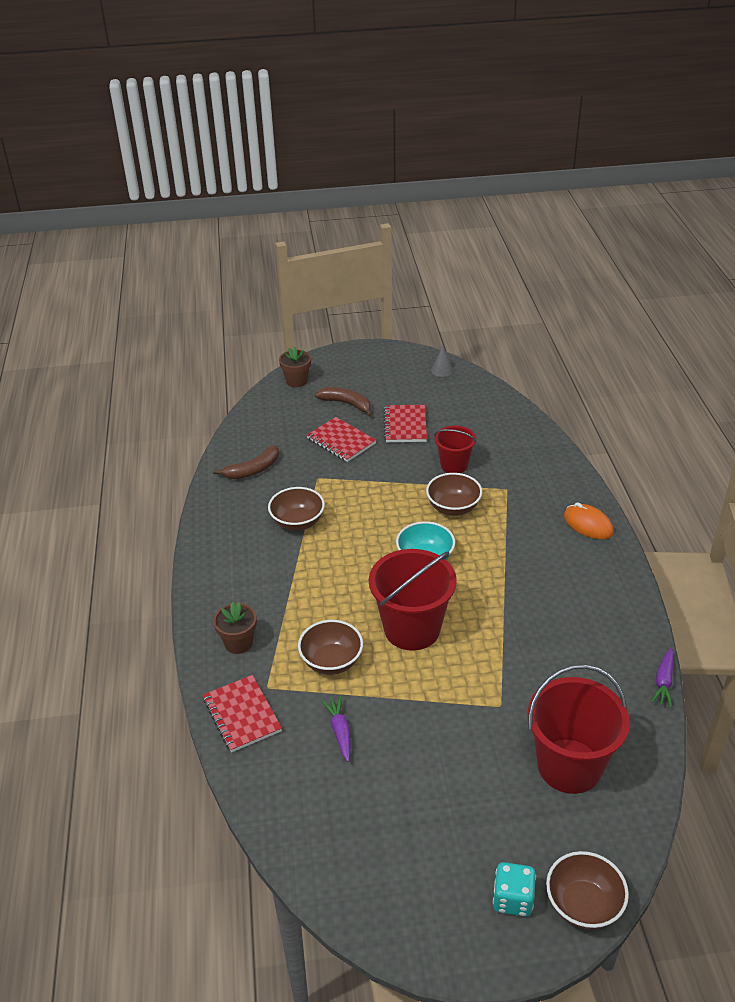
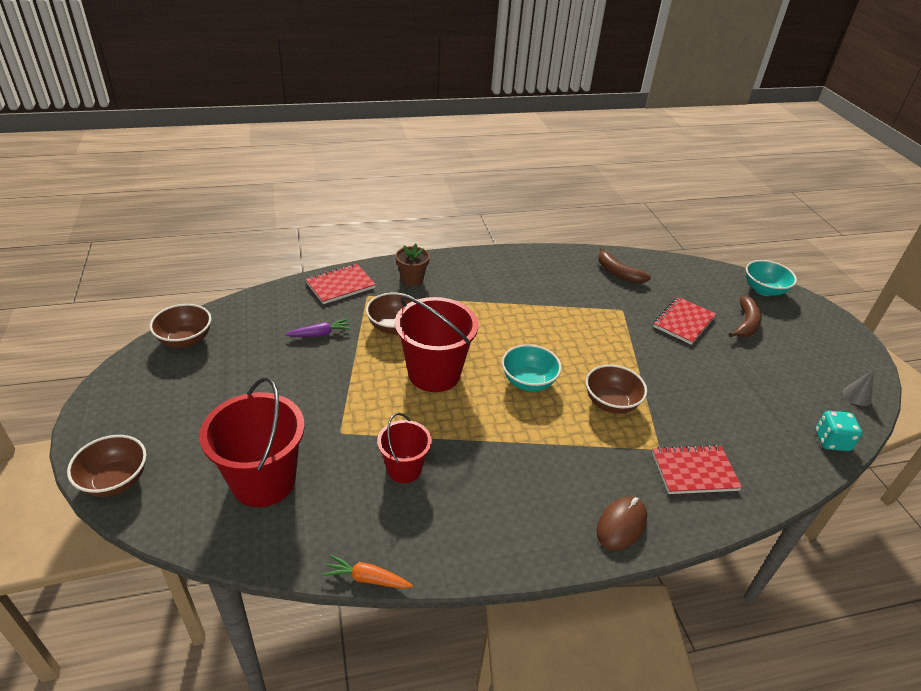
camera: 80 degrees right, 0 degrees up
brown bowl [268,487,325,531] -> brown bowl moved to [150,304,211,348]
brown flower pot [279,346,311,387] -> turquoise bowl [746,260,797,296]
red notebook [383,405,427,442] -> red notebook moved to [652,445,742,494]
red bucket [434,426,477,473] -> red bucket moved to [377,413,432,483]
turquoise dice [493,862,536,917] -> turquoise dice moved to [816,411,862,451]
orange mouse [564,502,613,539] -> brown mouse [596,496,647,550]
purple carrot [651,647,674,707] -> orange carrot [323,555,413,589]

